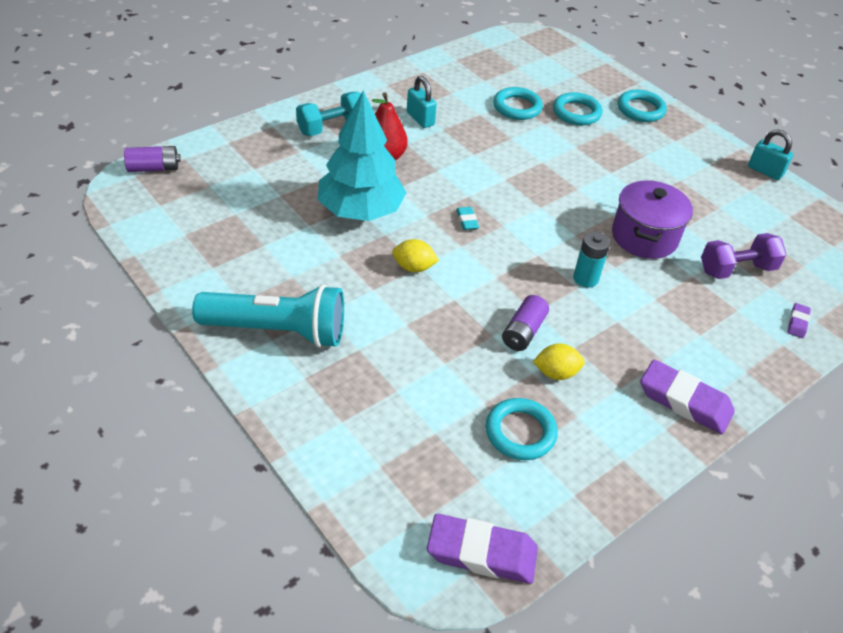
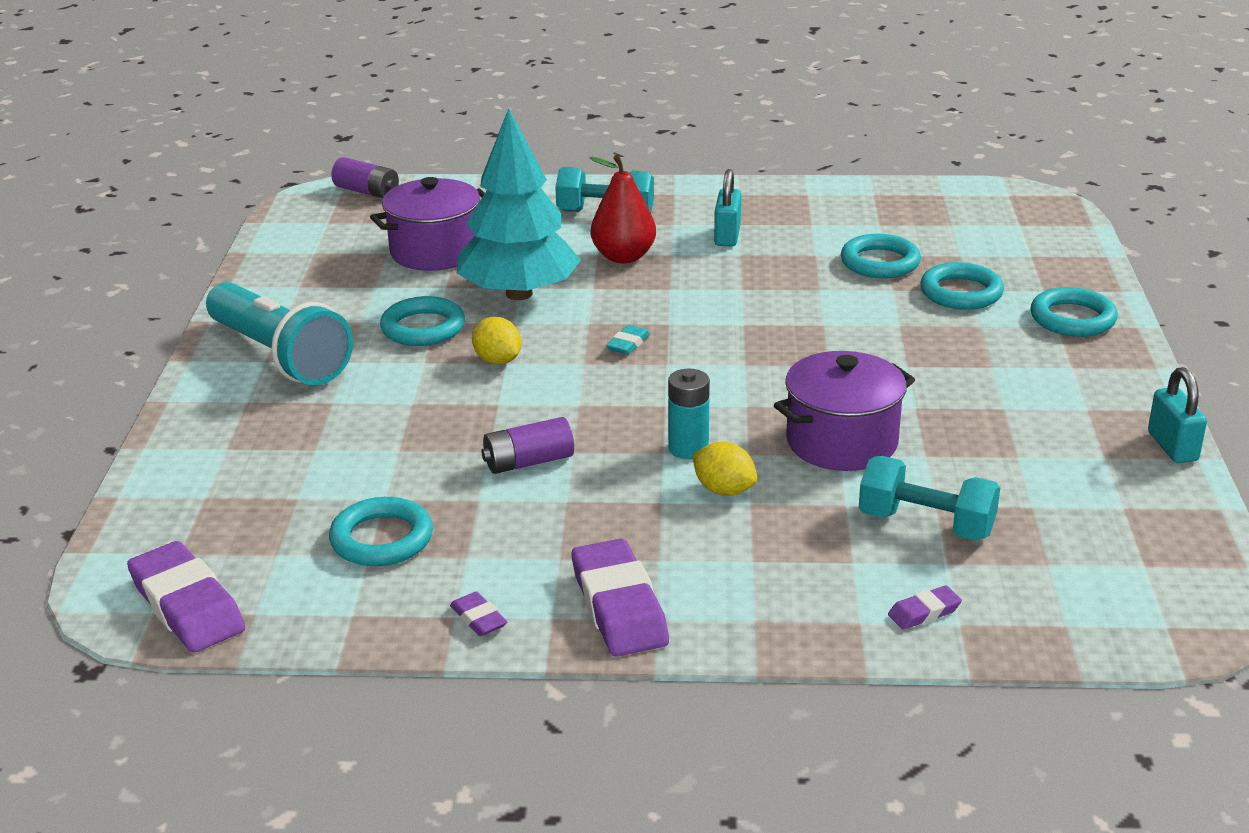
camera: 45 degrees right, 15 degrees down
yellow lemon [533,343,585,380] -> yellow lemon moved to [692,442,757,496]
purple dumbbell [701,233,787,279] -> turquoise dumbbell [859,456,1000,541]
none -> purple pot [370,177,485,271]
none -> turquoise ring [380,296,465,346]
none -> purple eraser [450,591,507,636]

